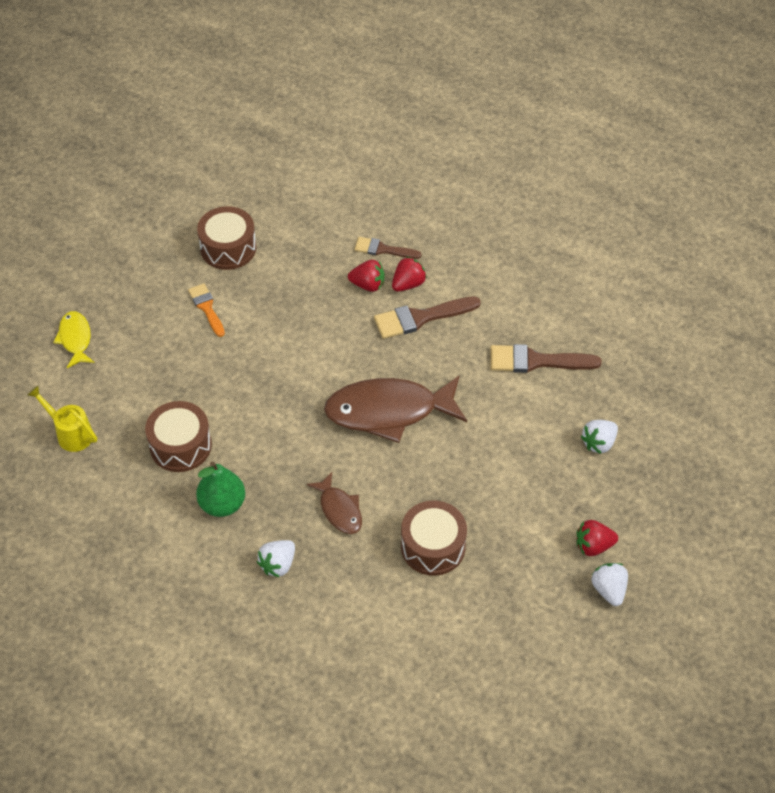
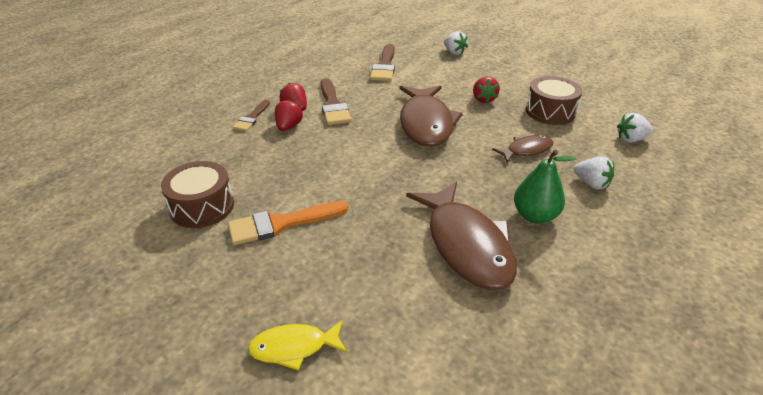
camera: 85 degrees left, 15 degrees down
yellow watering can [28,386,97,452] -> none
brown drum [145,401,212,472] -> brown fish [406,182,517,290]
orange brush [188,283,225,337] -> orange brush [228,201,348,245], size x1.57
red strawberry [577,520,618,556] -> red strawberry moved to [473,76,500,103]
white strawberry [591,563,628,606] -> white strawberry moved to [617,113,653,143]

